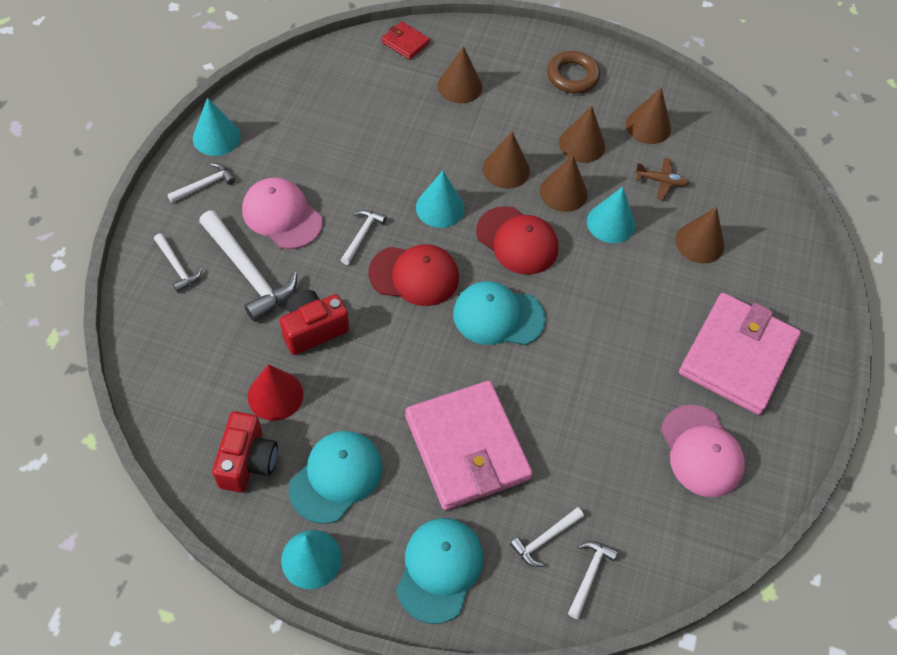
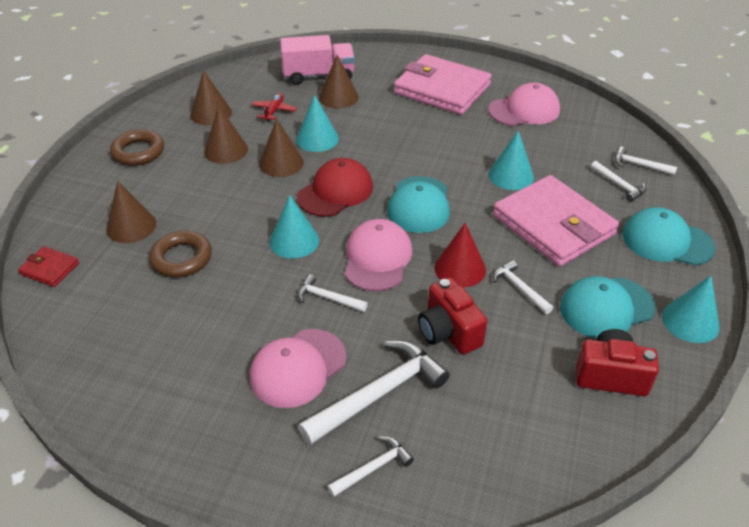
camera: 85 degrees left, 15 degrees down
white hammer [167,163,235,203] -> white hammer moved to [493,260,553,314]
turquoise cone [193,97,241,156] -> turquoise cone moved to [488,131,534,190]
red cone [248,364,303,421] -> red cone moved to [434,223,486,288]
turquoise cap [289,431,382,524] -> turquoise cap turned 60 degrees counterclockwise [560,276,655,338]
red cap [368,244,459,306] -> pink cap [345,219,412,291]
red wallet [381,21,430,60] -> red wallet turned 75 degrees clockwise [18,246,79,287]
pink wallet [405,381,533,510] -> pink wallet turned 75 degrees clockwise [493,175,619,267]
brown cone [483,132,530,189] -> none
brown plane [635,157,689,200] -> red plane [251,93,297,122]
none -> brown ring [149,231,212,277]
none -> pink truck [280,35,355,85]

